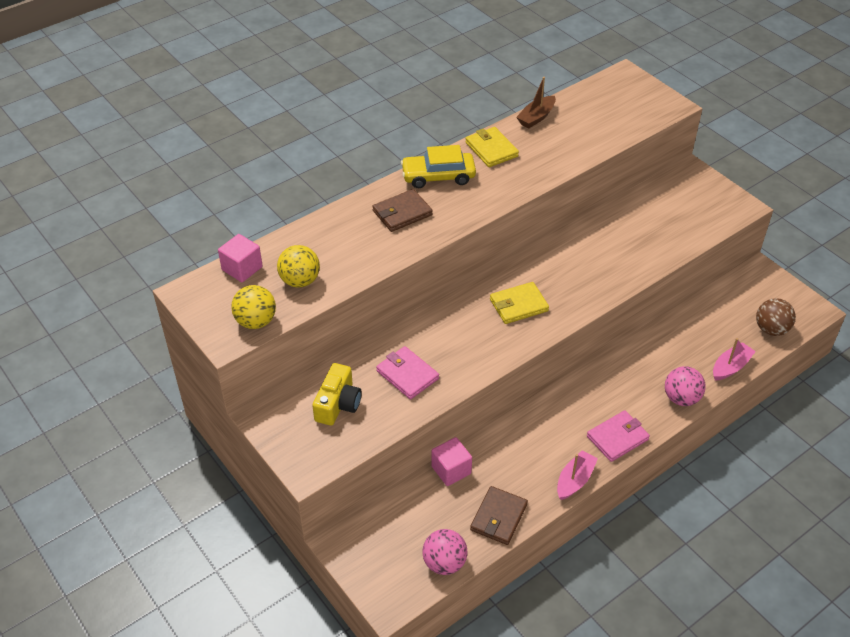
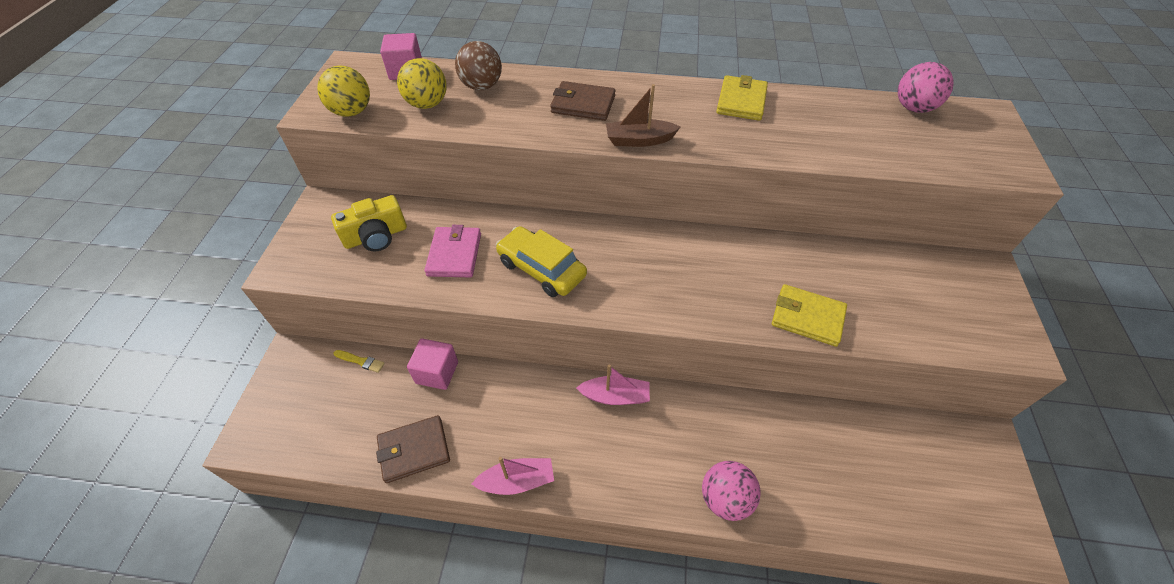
camera: 45 degrees right, 5 degrees up
yellow car [401,145,476,188] -> yellow car moved to [496,226,587,297]
pink ball [422,529,468,575] -> pink ball moved to [898,62,954,113]
yellow wallet [490,282,549,324] -> yellow wallet moved to [772,284,847,347]
brown boat [516,77,556,128] -> brown boat moved to [606,84,680,147]
pink wallet [587,410,650,462] -> none
pink boat [713,338,756,381] -> pink boat moved to [576,365,650,405]
brown ball [756,298,796,336] -> brown ball moved to [455,41,502,90]
none -> yellow brush [333,350,385,373]

